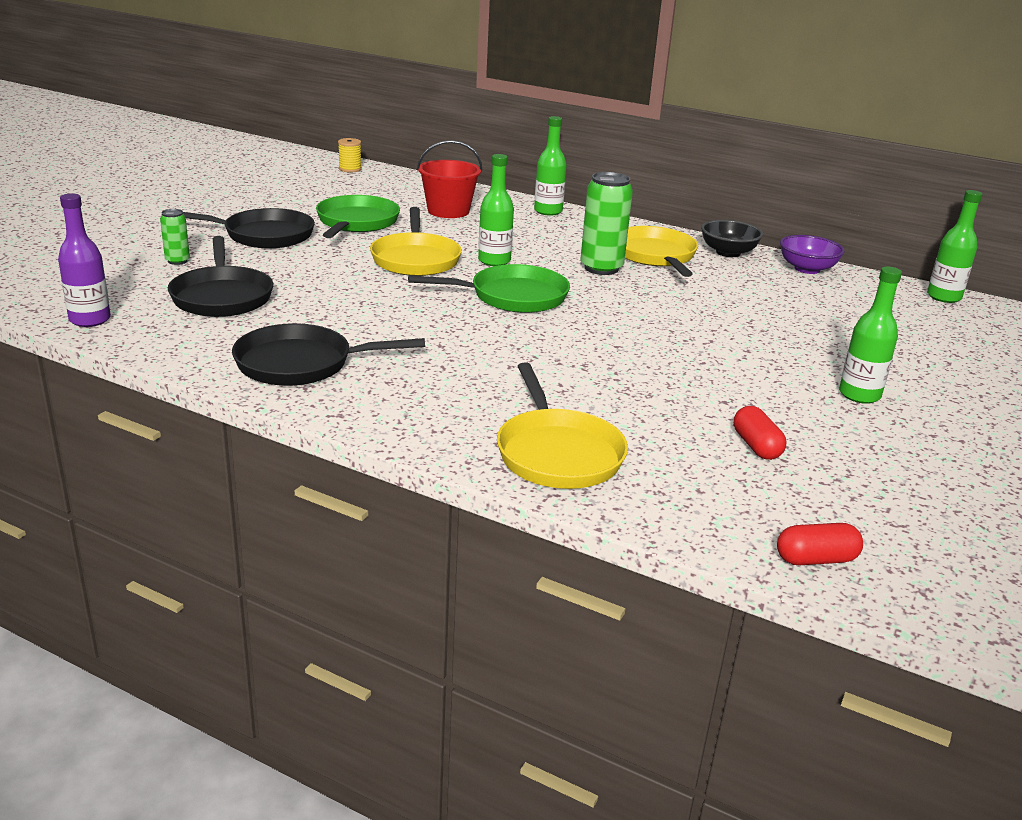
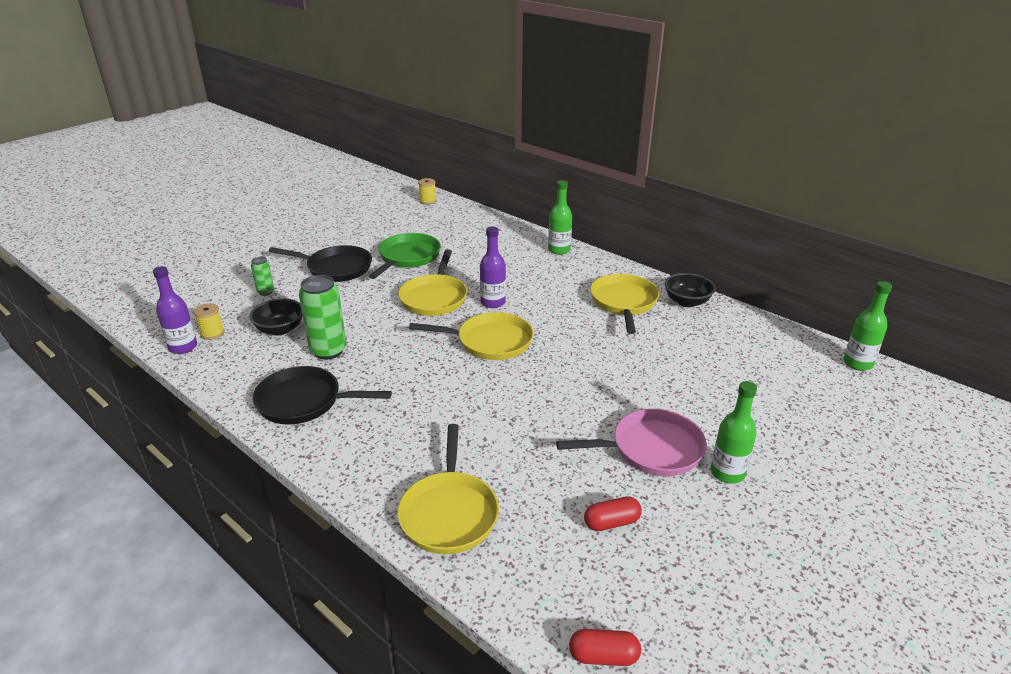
camera: 15 degrees right, 5 degrees up
black pan [168,236,273,317] -> black bowl [249,298,303,335]
green pan [408,264,570,313] -> yellow pan [409,312,534,360]
red bucket [417,140,482,218] -> none
green bottle [478,154,514,266] -> purple bottle [480,227,506,308]
green can [580,172,633,275] -> green can moved to [299,275,346,360]
red capsule [734,406,786,460] -> red capsule turned 75 degrees clockwise [584,496,642,531]
purple bowl [780,235,845,274] -> none
none -> yellow spool [194,303,224,340]
none -> pink pan [556,409,707,476]

